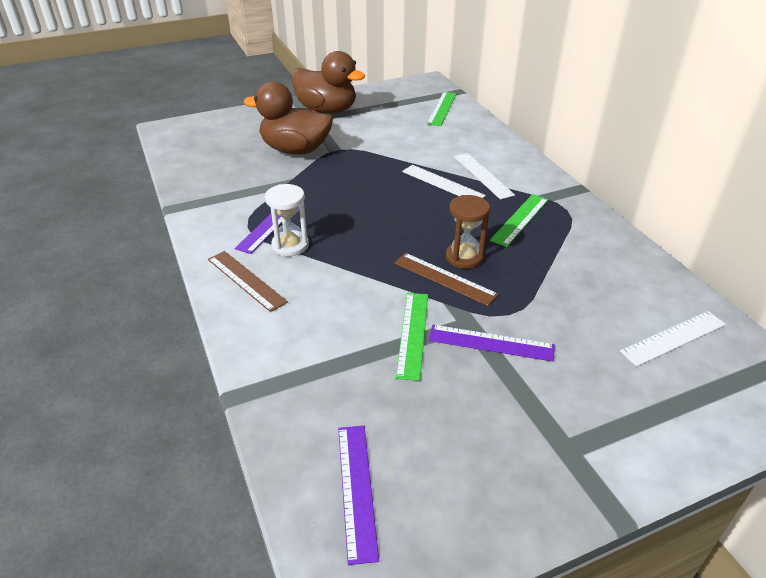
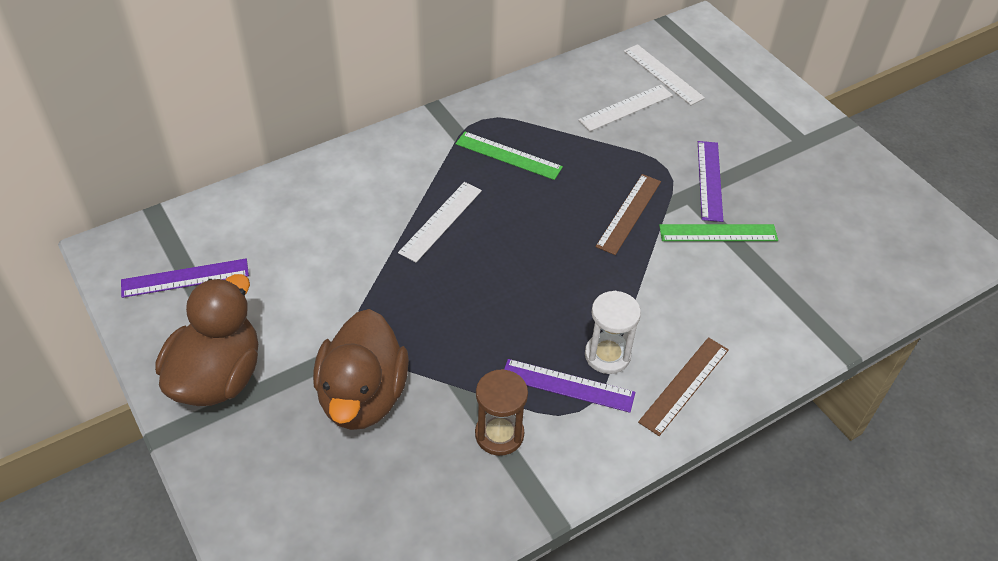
camera: 100 degrees left, 10 degrees up
purple ruler [338,426,379,565] -> purple ruler moved to [121,259,249,298]
green ruler [427,92,457,126] -> none
brown hourglass [446,195,490,269] -> brown hourglass moved to [475,369,528,456]
white ruler [454,153,515,200] -> white ruler moved to [578,85,673,132]

